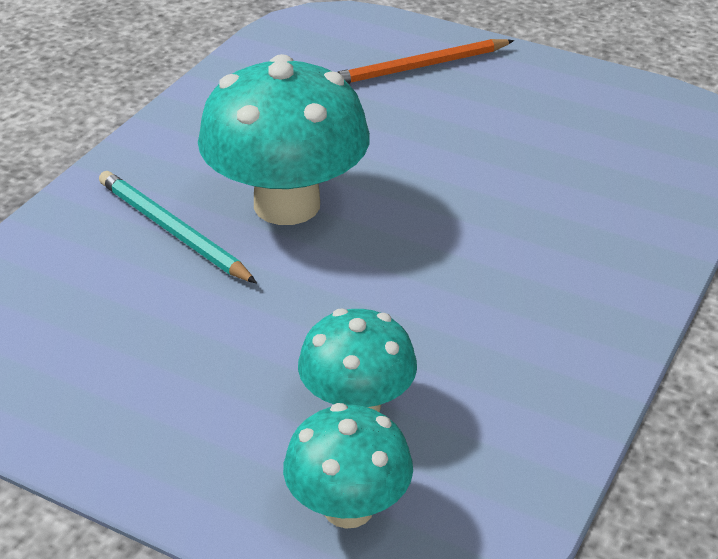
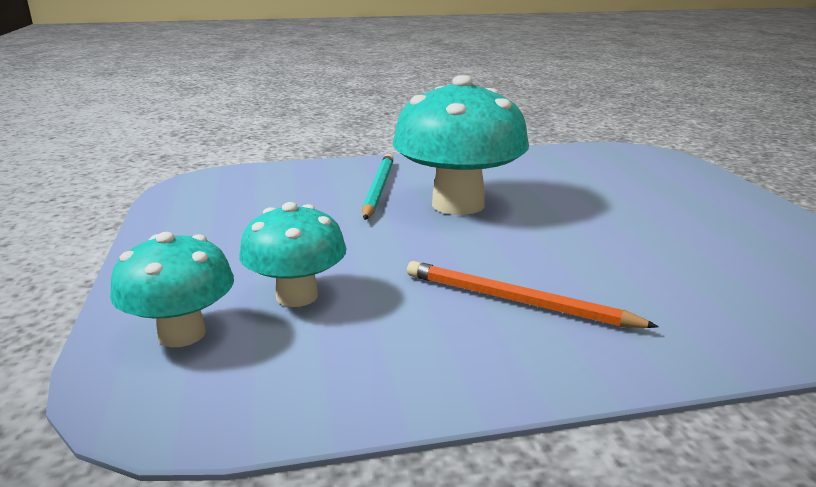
camera: 50 degrees right, 15 degrees down
orange pencil [337,39,514,84] -> orange pencil moved to [407,261,659,328]

